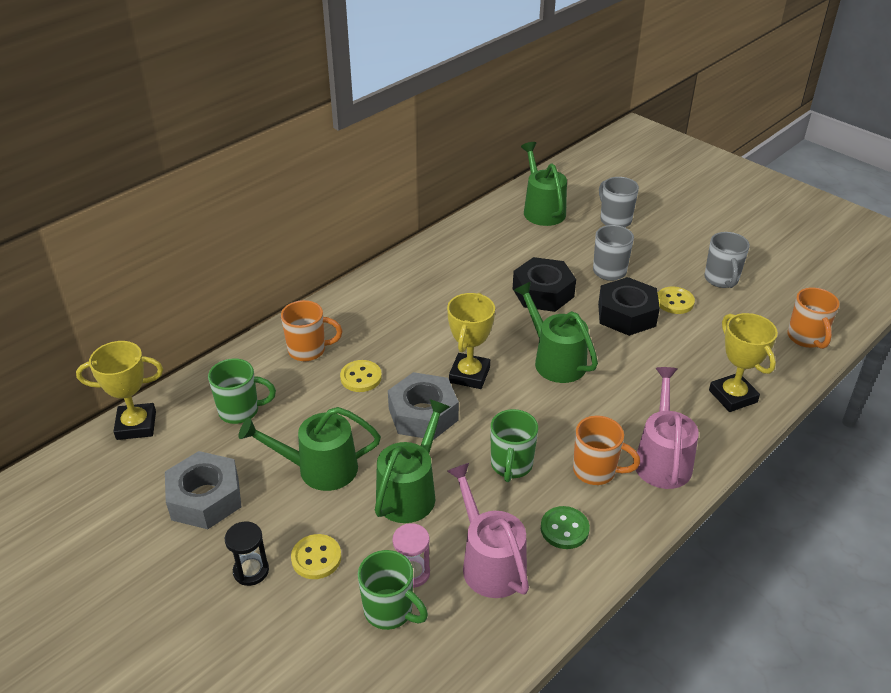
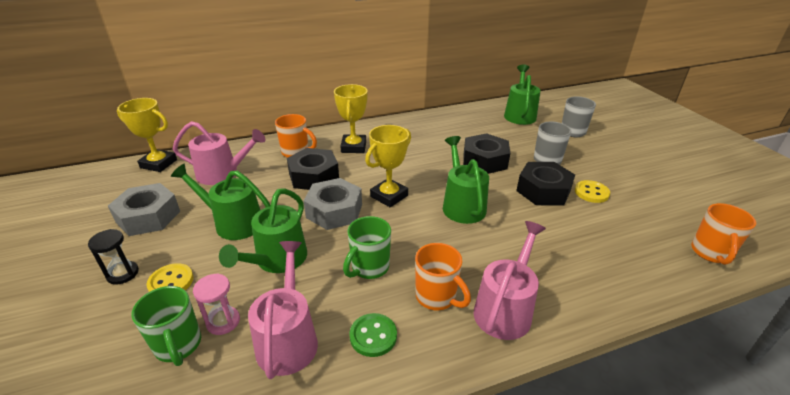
camera: 25 degrees right, 5 degrees down
green mug [208,358,276,424] -> pink watering can [173,121,265,185]
yellow button [340,360,382,392] -> black nut [287,148,339,190]
green watering can [375,399,450,523] -> green watering can turned 150 degrees clockwise [219,188,307,273]
grey mug [704,232,750,288] -> none
yellow trophy [709,313,778,412] -> yellow trophy moved to [334,84,368,153]

